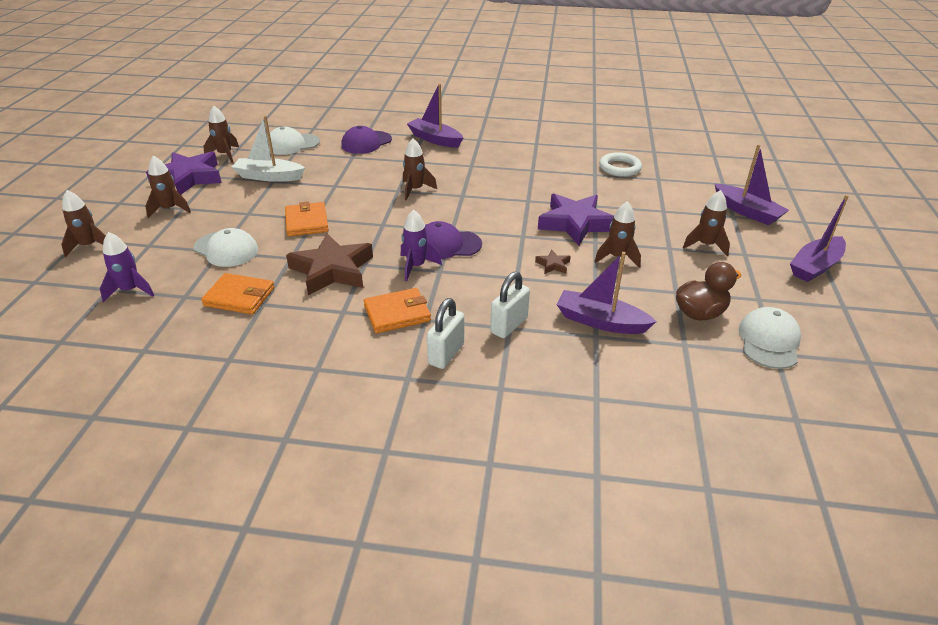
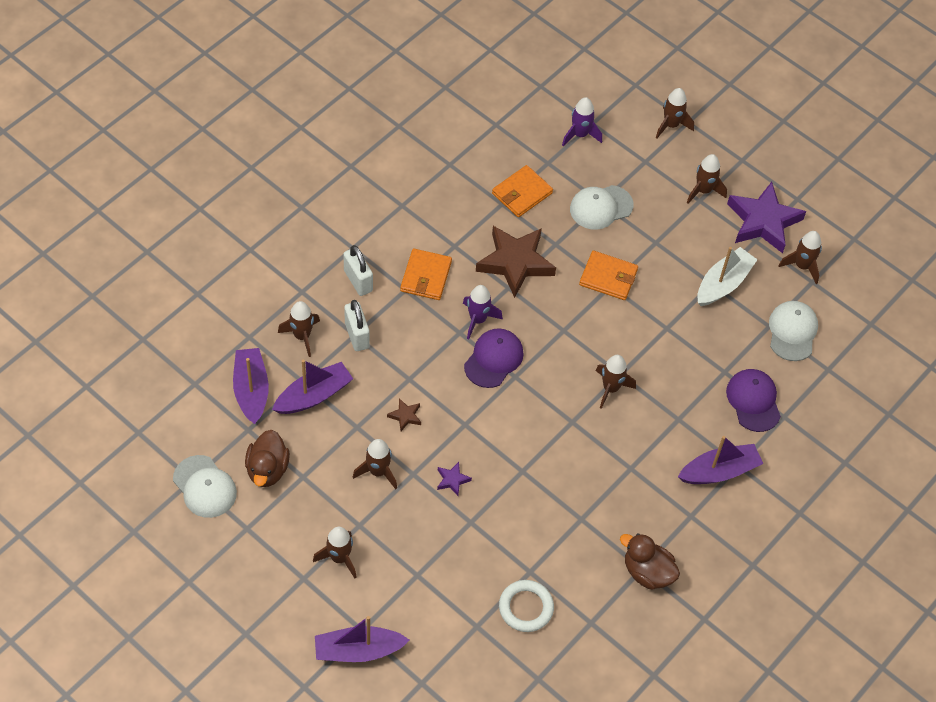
camera: 120 degrees right, 20 degrees up
purple star [538,194,614,246] -> purple star [437,462,472,496], size x0.42
purple boat [790,195,849,282] -> purple boat moved to [233,348,269,424]
none -> brown rocket [278,301,320,357]
none -> brown duck [620,533,680,590]

